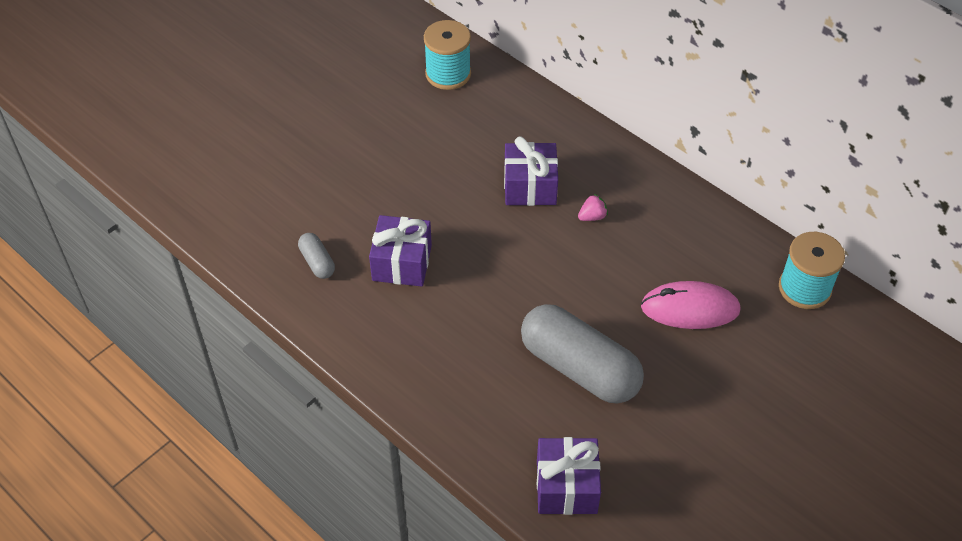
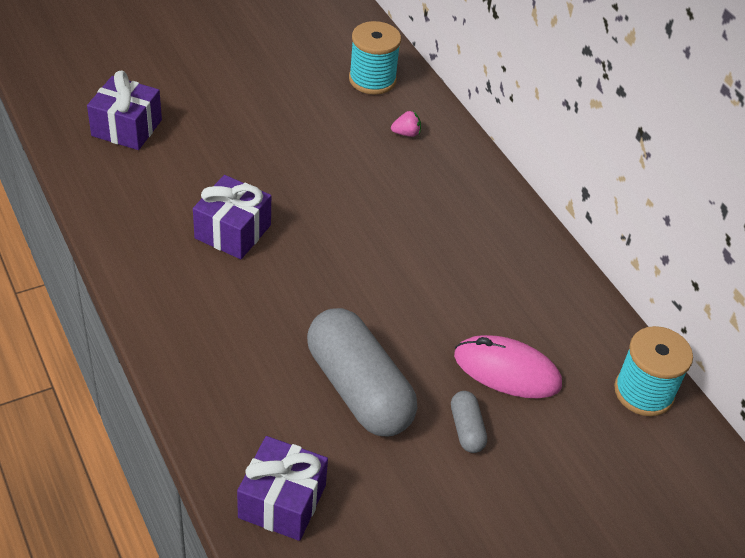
camera: 15 degrees right, 5 degrees down
grey capsule [298,233,335,279] -> grey capsule moved to [451,391,487,453]
purple gift [504,137,558,206] -> purple gift moved to [87,71,162,150]
pink strawberry [578,194,608,221] -> pink strawberry moved to [391,111,421,137]

